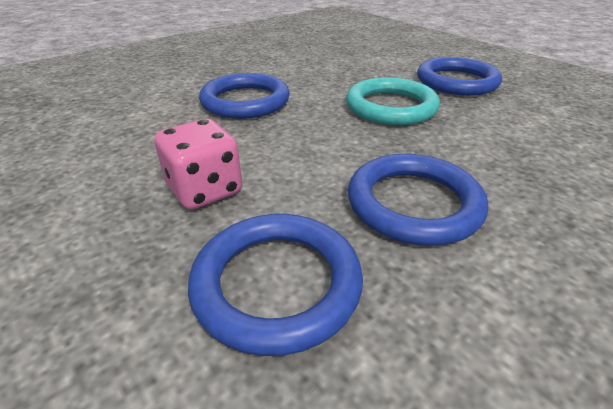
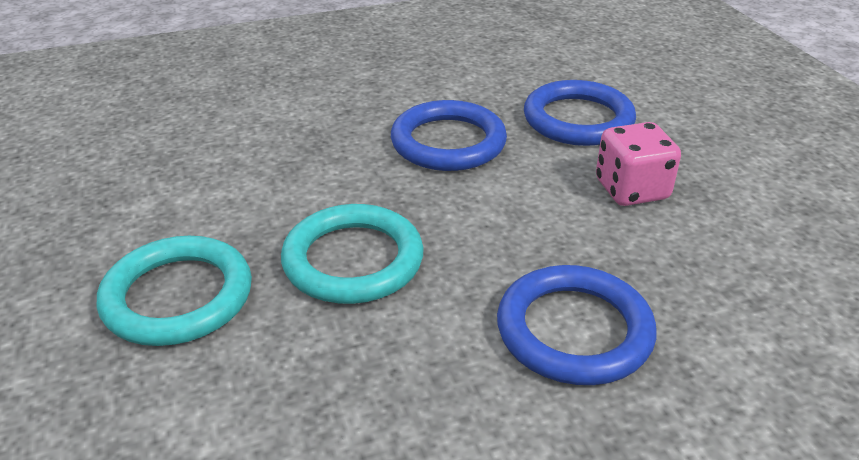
camera: 160 degrees left, 0 degrees up
blue ring [417,57,502,96] -> turquoise ring [97,236,252,346]

